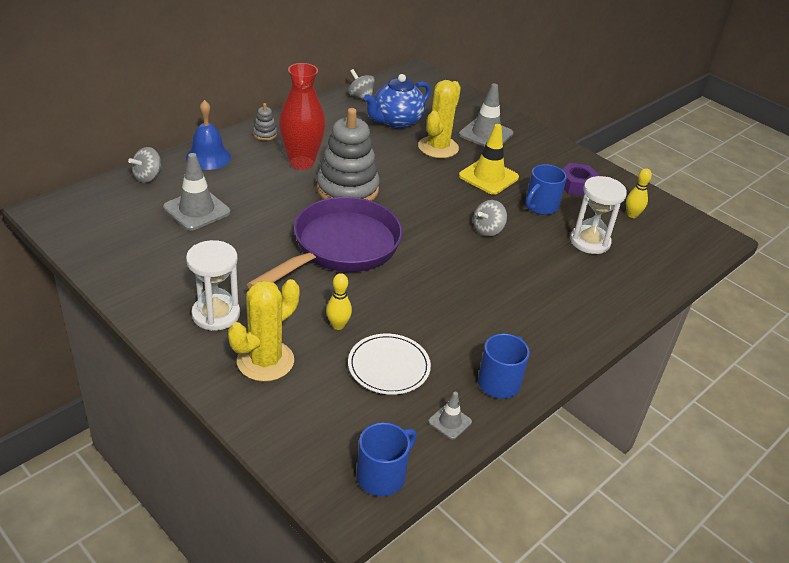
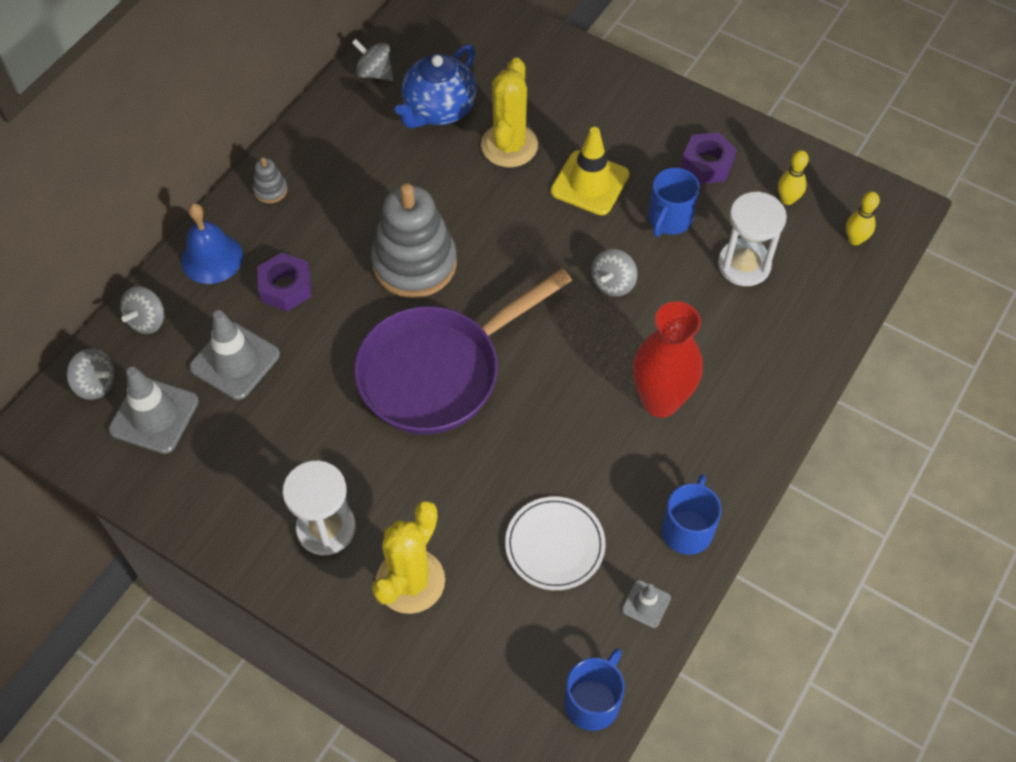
camera: 10 degrees left, 20 degrees up
purple pan [247,197,403,289] -> purple pan turned 150 degrees counterclockwise [354,268,572,434]
red vase [279,63,326,170] -> red vase moved to [633,301,703,417]
yellow bowling pin [326,273,352,330] -> yellow bowling pin moved to [846,191,880,245]
grey traffic cone [459,83,514,147] -> grey traffic cone moved to [109,367,199,454]
none -> grey spinning top [67,348,115,400]
none -> purple nut [257,253,312,311]

